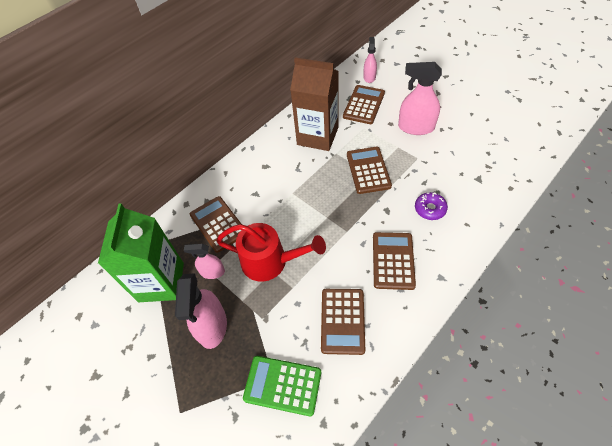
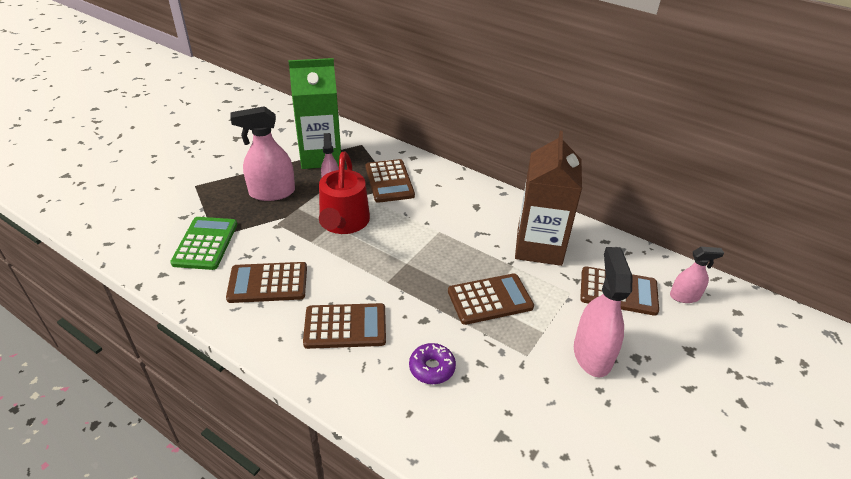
camera: 75 degrees right, 15 degrees down
brown calculator [190,196,241,253] -> brown calculator turned 120 degrees clockwise [365,159,415,203]

